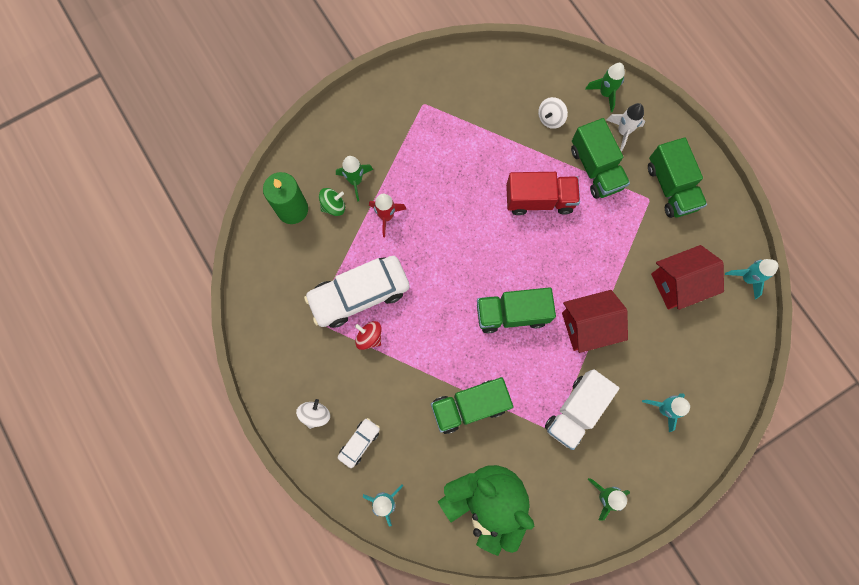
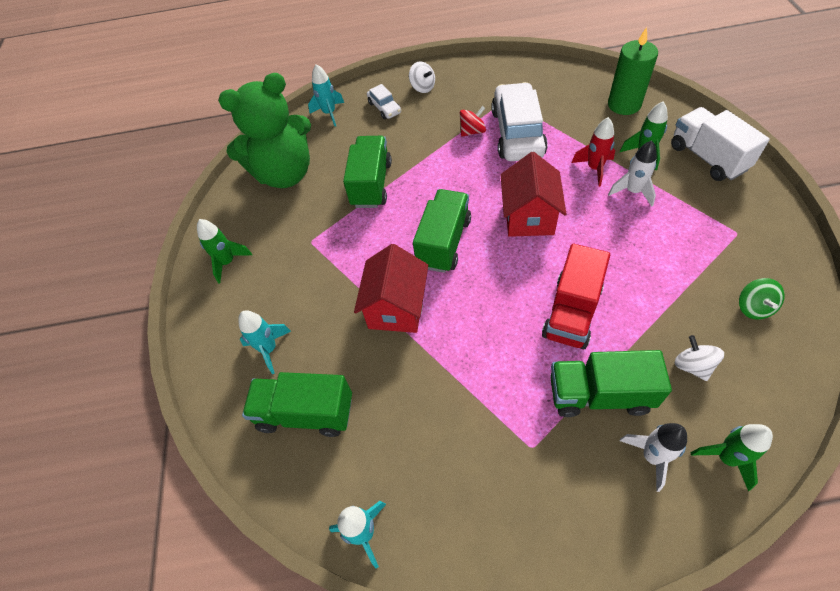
camera: 120 degrees right, 20 degrees down
green spinning top [319,188,345,216] -> green spinning top moved to [739,278,784,319]
white truck [545,369,619,450] -> white truck moved to [671,107,770,181]
green truck [648,137,707,218] -> green truck moved to [242,372,352,437]
red house [651,245,724,310] -> red house moved to [501,152,566,237]
none -> white rocket [608,140,657,207]

